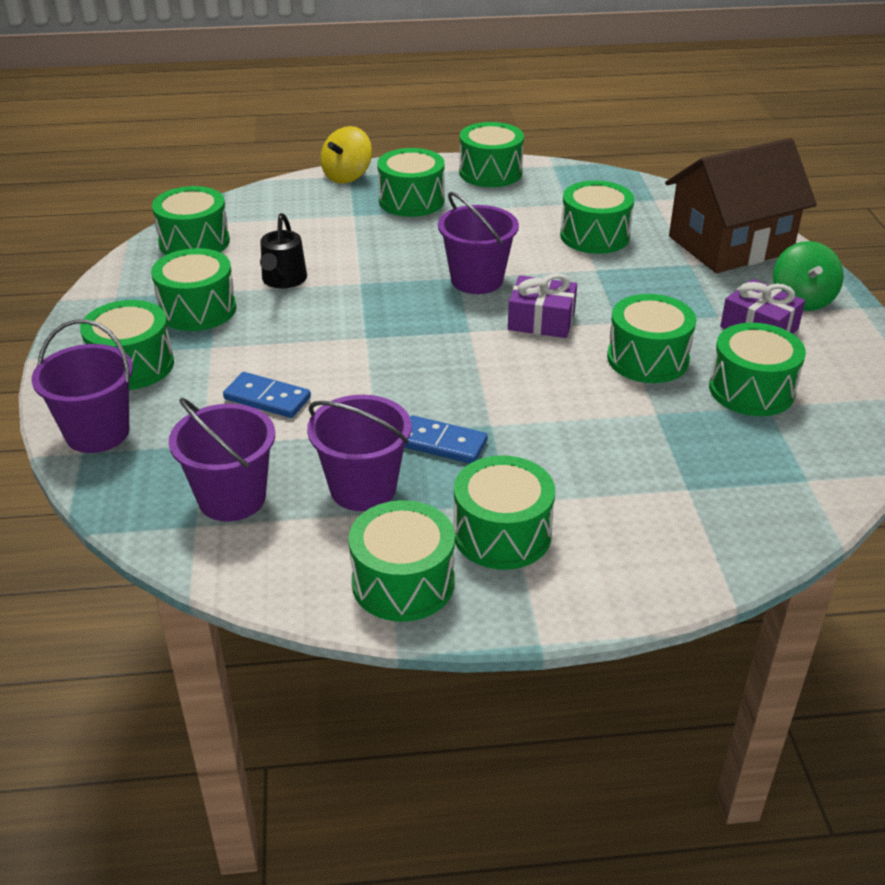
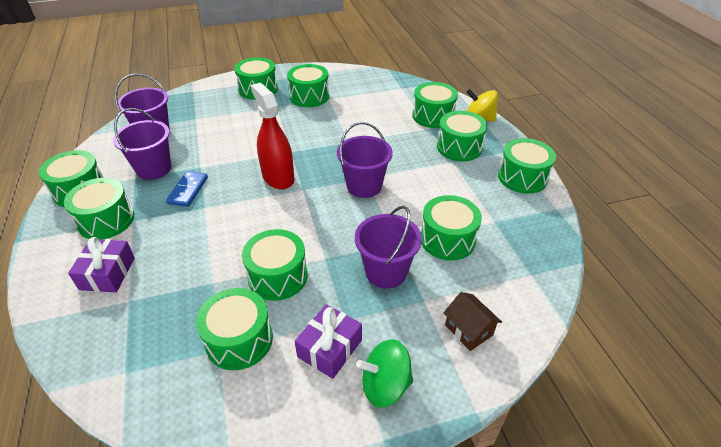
camera: 80 degrees right, 5 degrees up
purple bucket [31,320,133,453] -> purple bucket moved to [355,206,422,288]
green drum [152,186,230,255] -> green drum moved to [412,82,458,128]
blue domino [223,372,311,418] -> none
black watering can [260,213,307,288] -> none
purple gift [508,273,577,338] -> purple gift moved to [68,237,135,293]
brown house [665,138,817,273] -> brown house [443,292,502,351], size x0.42
none -> red spray bottle [251,83,295,190]

